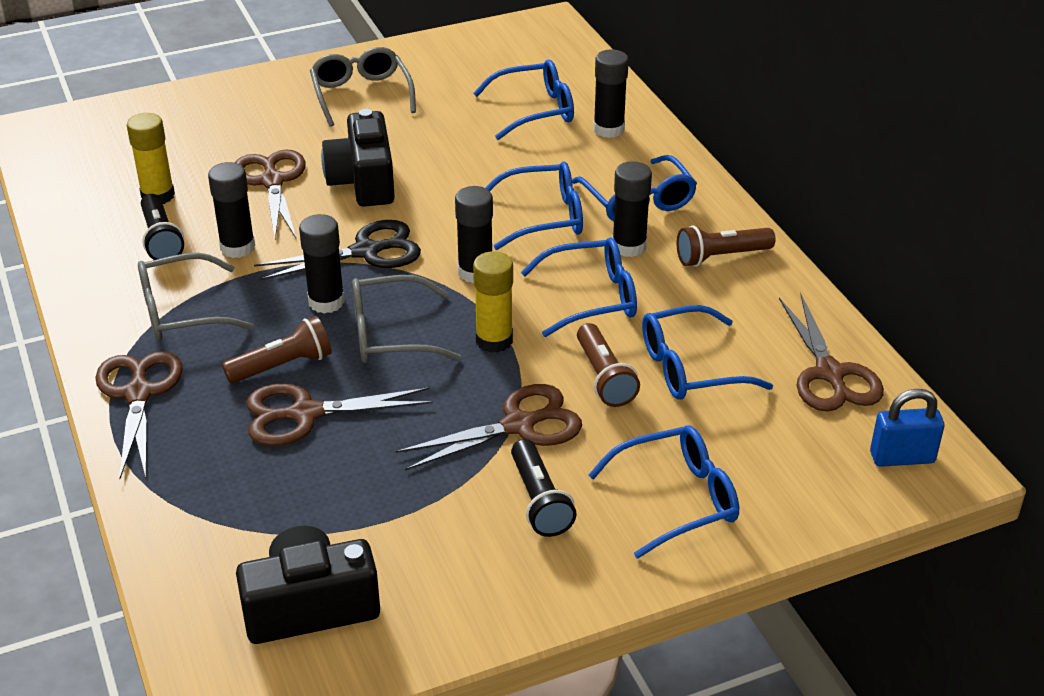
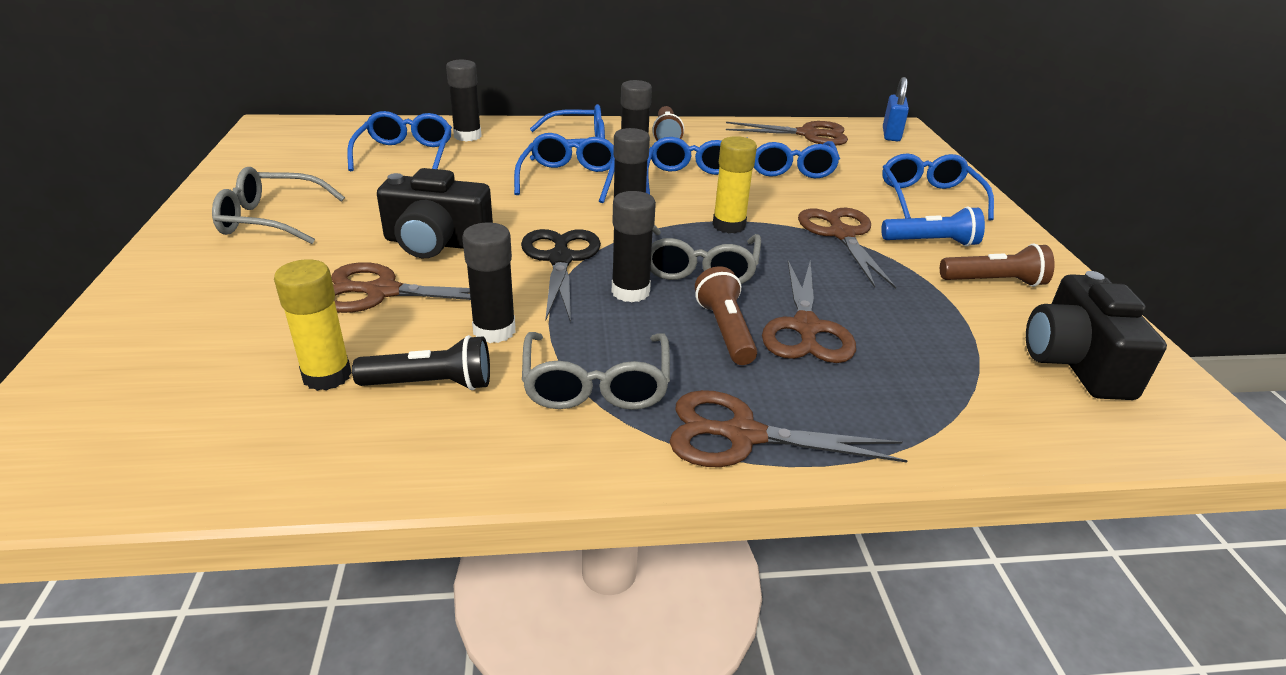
camera: 75 degrees left, 5 degrees down
black flashlight [511,439,576,537] -> blue flashlight [881,206,985,247]
brown flashlight [577,323,640,407] -> brown flashlight moved to [940,244,1055,287]

